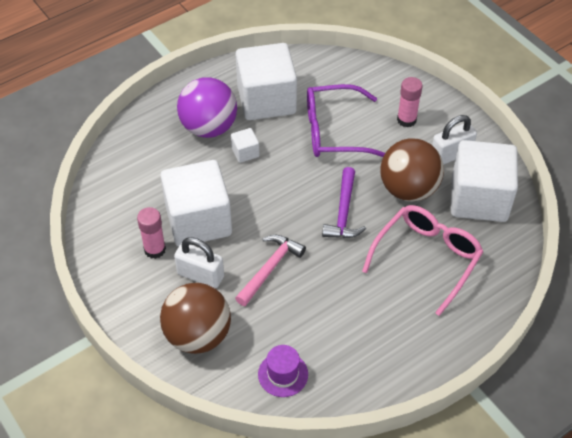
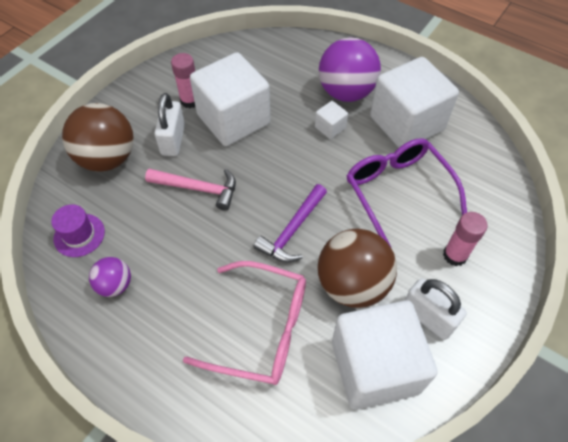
camera: 70 degrees right, 5 degrees up
purple hammer [322,167,366,238] -> purple hammer turned 45 degrees counterclockwise [254,184,327,262]
none -> purple ball [89,257,131,297]

